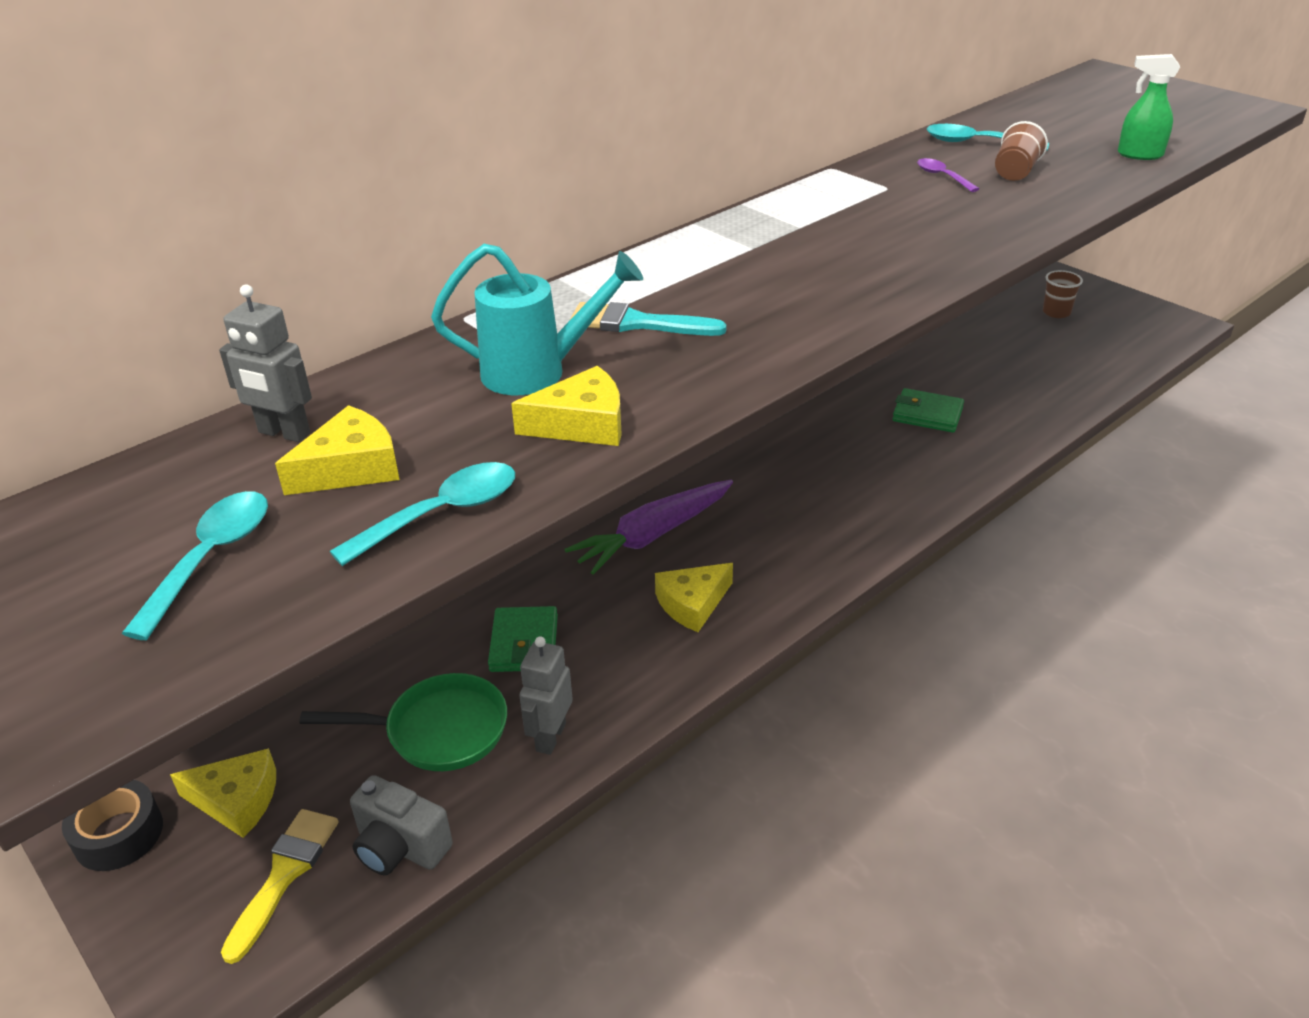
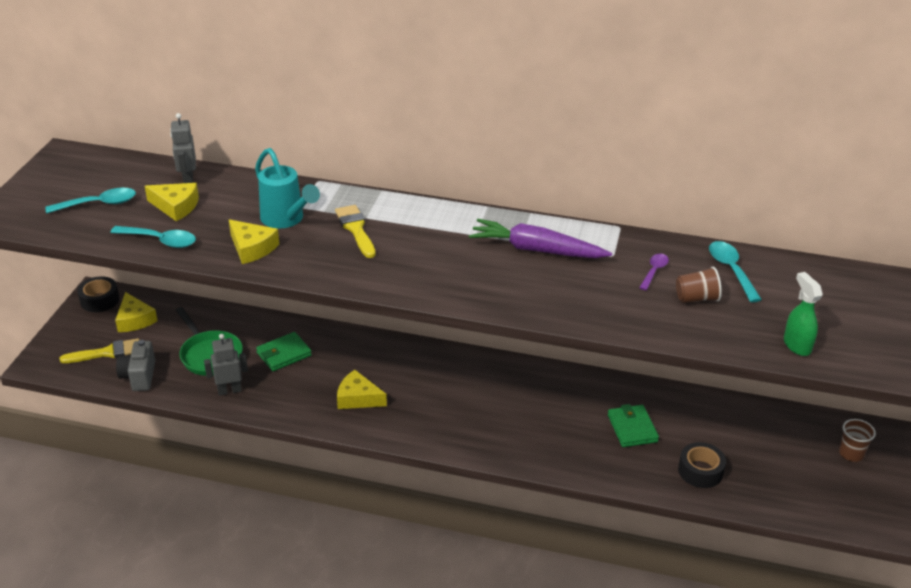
camera: 55 degrees right, 0 degrees up
purple carrot [565,480,733,575] -> purple carrot moved to [469,219,612,258]
turquoise brush [570,302,727,336] -> yellow brush [335,205,376,258]
none -> black tape [678,442,726,488]

